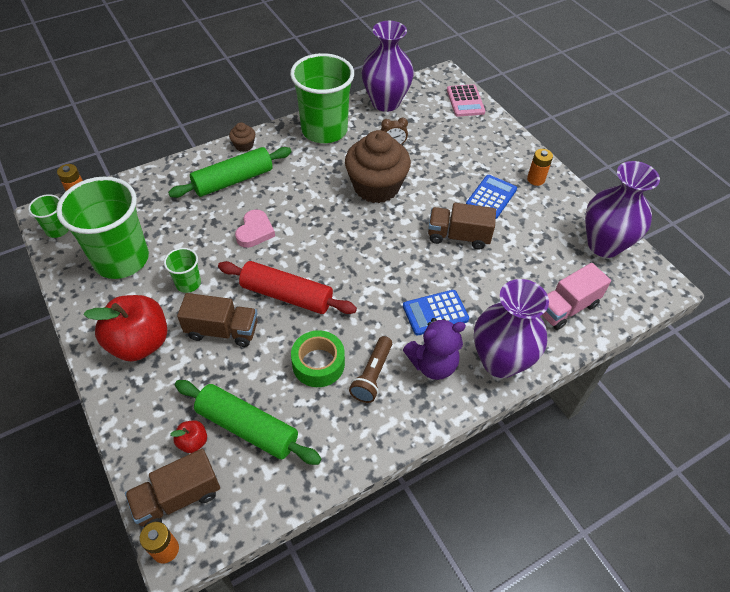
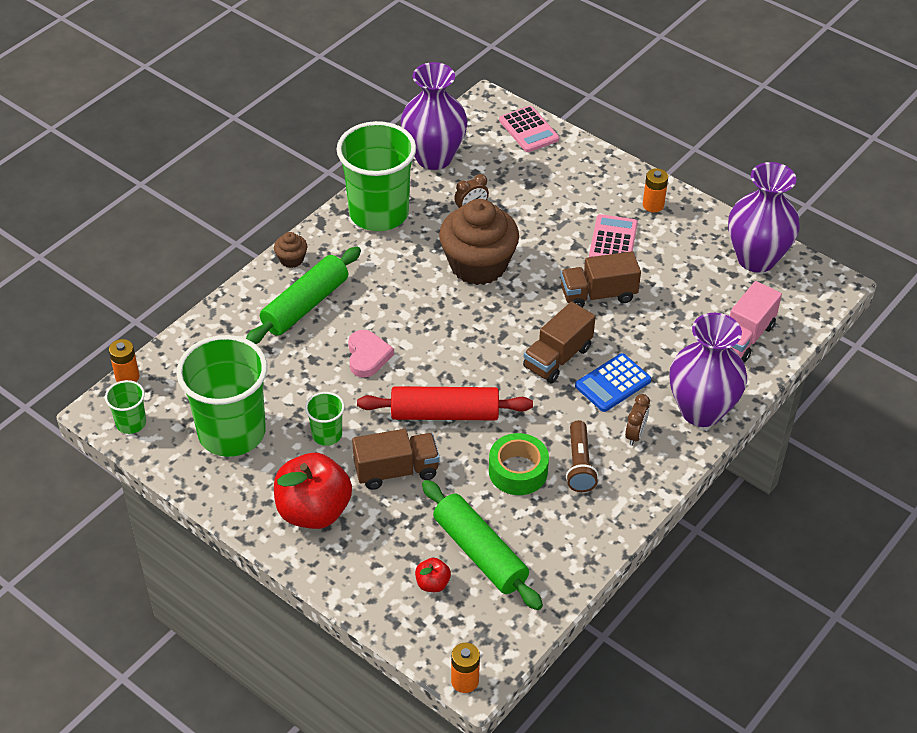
camera: 20 degrees left, 5 degrees down
brown truck [125,449,220,527] -> brown truck moved to [523,302,596,383]
green rolling pin [175,380,322,465] -> green rolling pin turned 45 degrees clockwise [422,480,543,610]
purple teddy bear [403,318,466,380] -> brown clock [625,394,650,446]
blue calculator [466,175,517,219] -> pink calculator [589,214,638,257]

